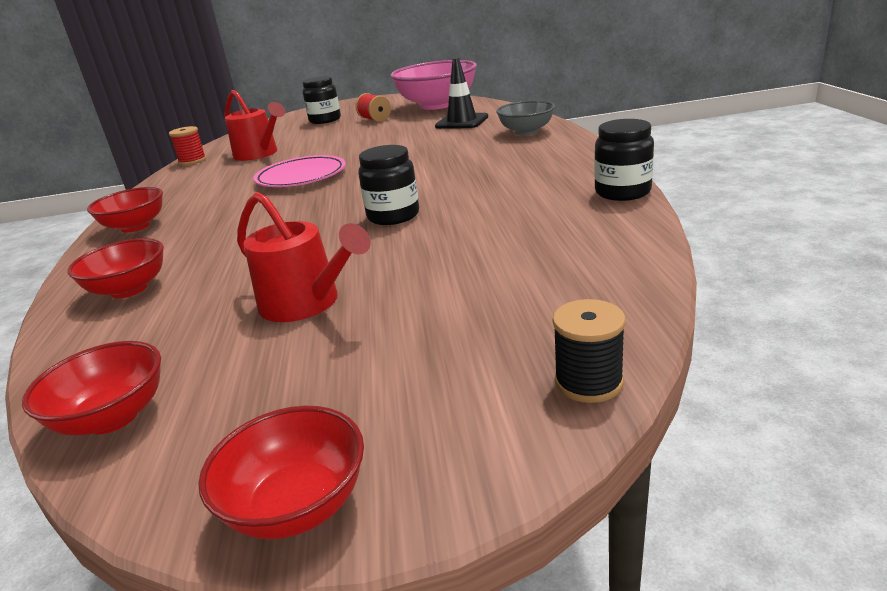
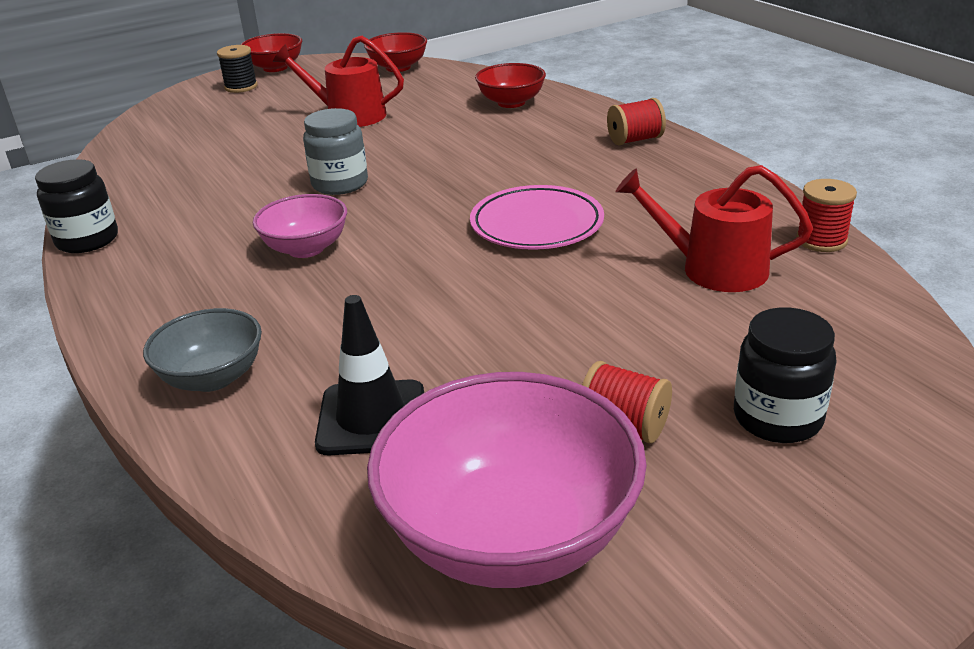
camera: 155 degrees right, 5 degrees up
red bowl [87,187,163,233] -> red spool [607,98,666,145]
black jar [358,145,419,225] -> grey jar [303,108,368,195]
black spool [552,299,626,403] -> black spool moved to [217,45,258,93]
none -> pink bowl [253,194,347,258]

